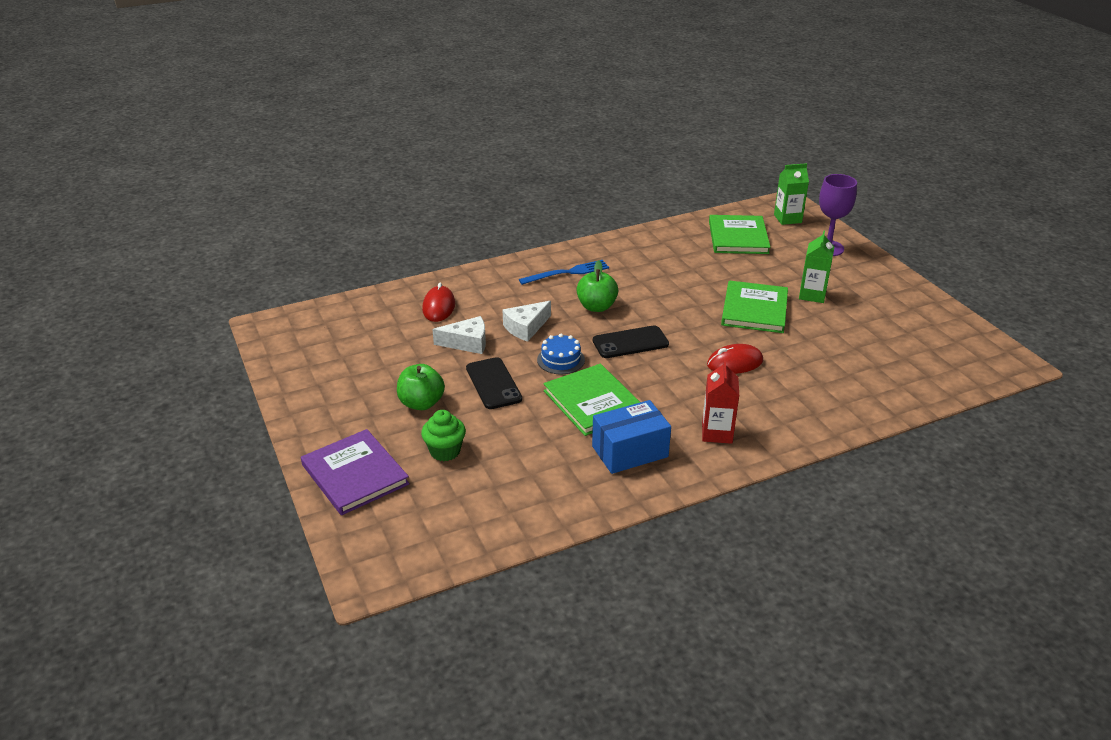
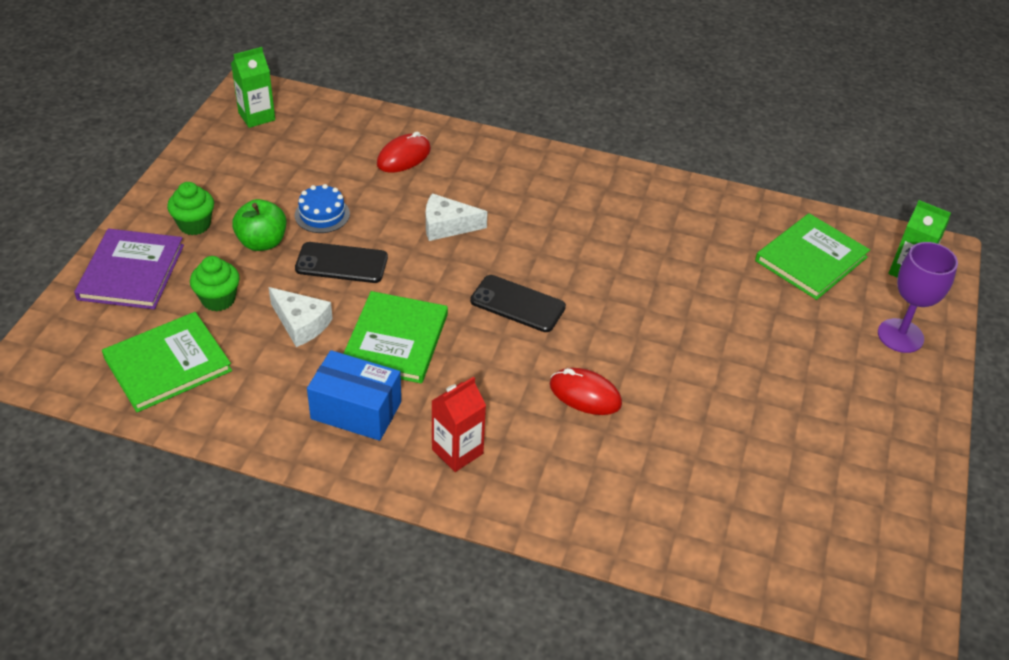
camera: 40 degrees right, 10 degrees up
white cheese [432,316,486,354] -> white cheese moved to [269,287,333,347]
black phone [466,357,522,409] -> black phone turned 75 degrees clockwise [295,242,388,283]
blue fork [519,260,609,285] -> none
blue cake [537,334,585,374] -> blue cake moved to [295,184,350,233]
green apple [577,260,619,312] -> none
green book [721,280,788,333] -> green book moved to [102,312,232,412]
green carton [799,231,834,303] -> green carton moved to [231,47,275,128]
none -> green cupcake [167,182,214,235]

